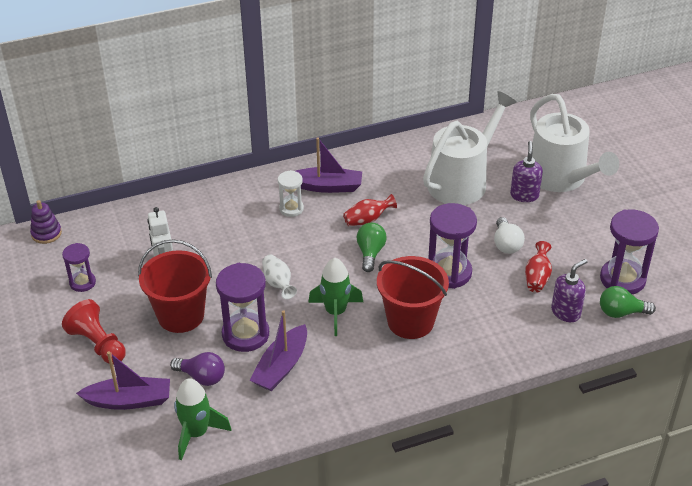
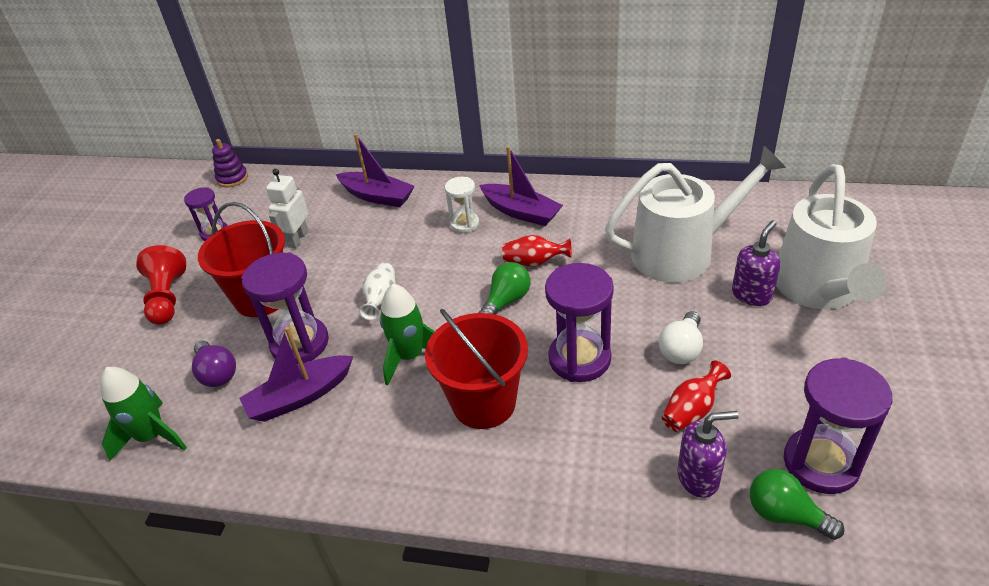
camera: 35 degrees right, 0 degrees up
purple boat [76,351,170,410] -> purple boat moved to [336,134,415,207]

